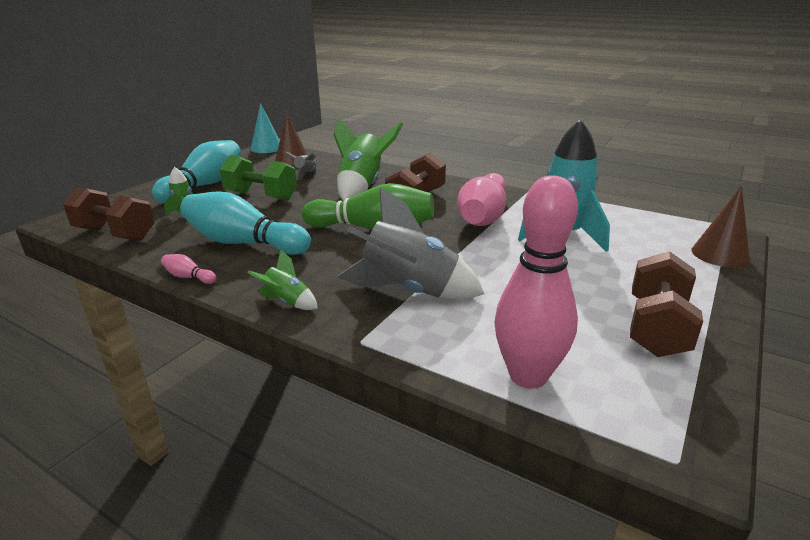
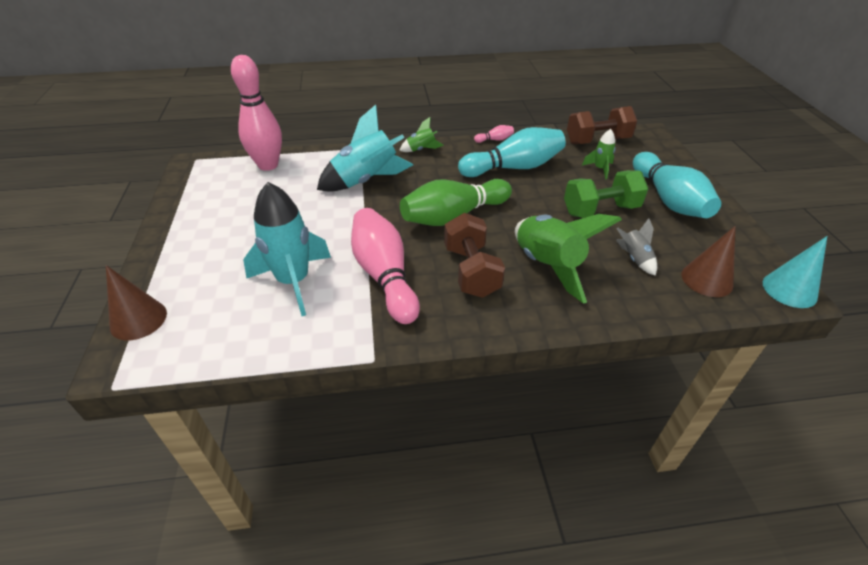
camera: 140 degrees right, 15 degrees up
grey rocket [337,187,484,299] -> turquoise rocket [317,105,413,192]
brown dumbbell [630,251,703,357] -> none

